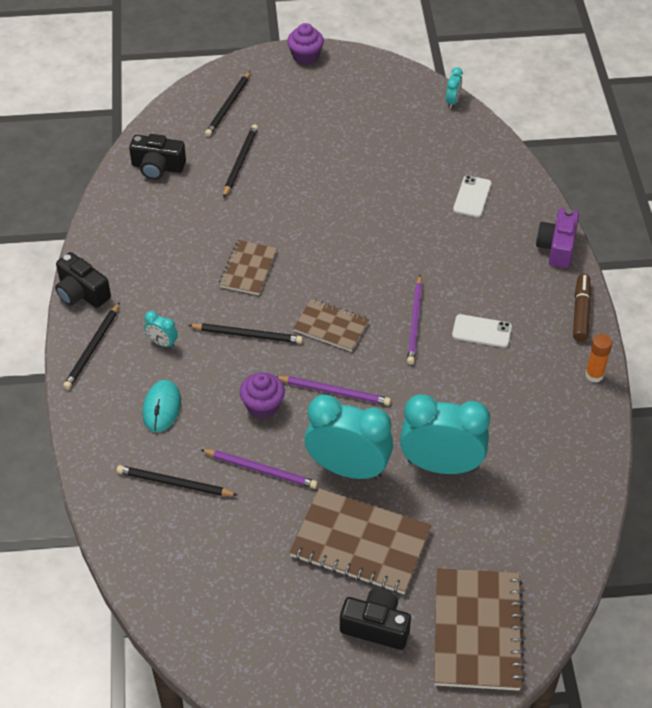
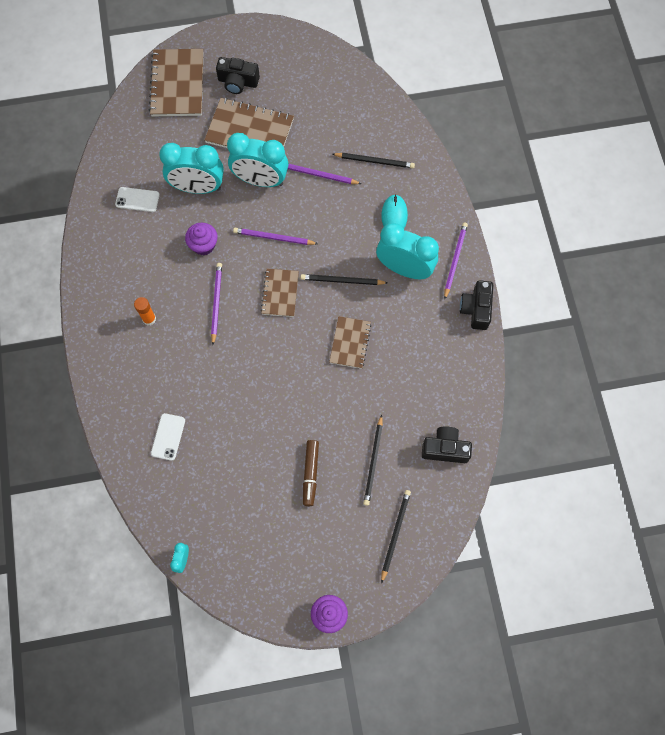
camera: 175 degrees right, 20 degrees up
black camera [55,252,111,308] -> black camera turned 120 degrees counterclockwise [460,280,493,330]
black pencil [63,302,120,389] -> purple pencil [444,222,468,299]
turquoise clock [144,311,178,348] -> turquoise clock [376,223,439,279], size x2.35
purple cupcake [240,372,285,419] -> purple cupcake moved to [185,223,218,255]
brown notebook [293,299,369,352] -> brown notebook turned 75 degrees clockwise [261,269,299,317]
white phone [452,314,512,348] -> white phone moved to [115,187,160,212]
purple camera [536,208,579,268] -> none
brown marker [573,274,591,342] -> brown marker moved to [303,440,319,506]
orange glue stick [585,334,612,383] -> orange glue stick moved to [134,297,156,325]

